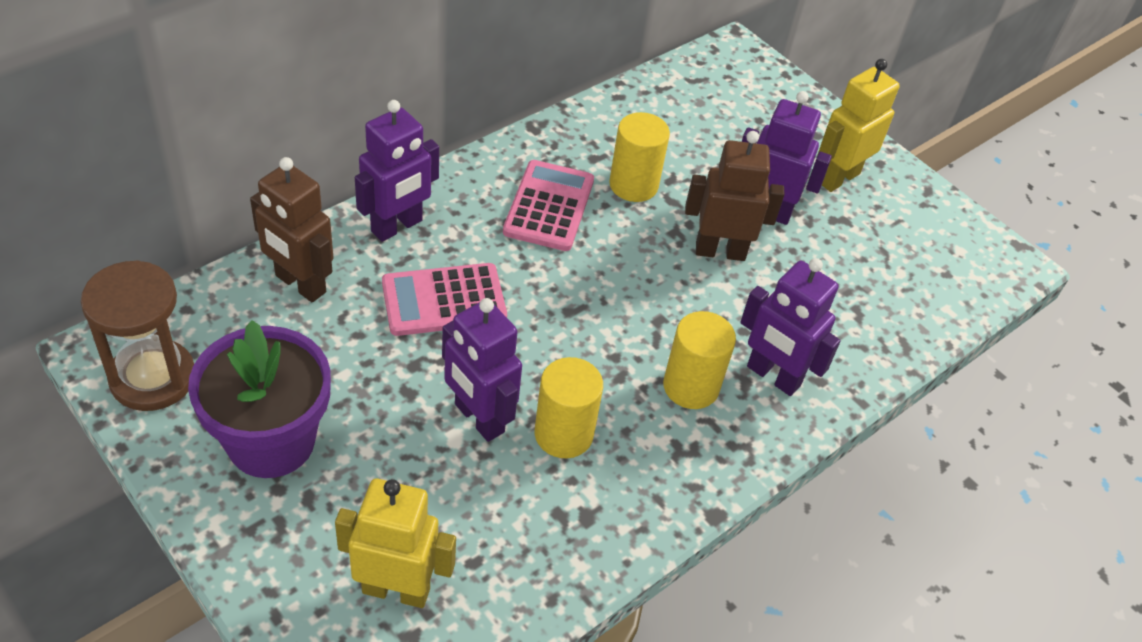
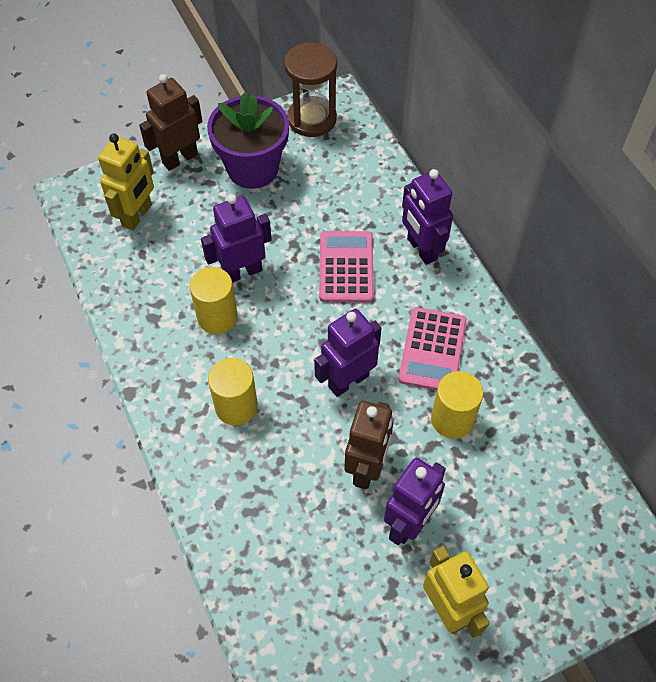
camera: 110 degrees right, 10 degrees up
brown robot [250,157,333,302] -> brown robot moved to [139,74,202,171]
pink calculator [503,160,594,251] -> pink calculator turned 75 degrees clockwise [398,307,467,391]
purple robot [740,258,841,396] -> purple robot moved to [314,309,381,397]

